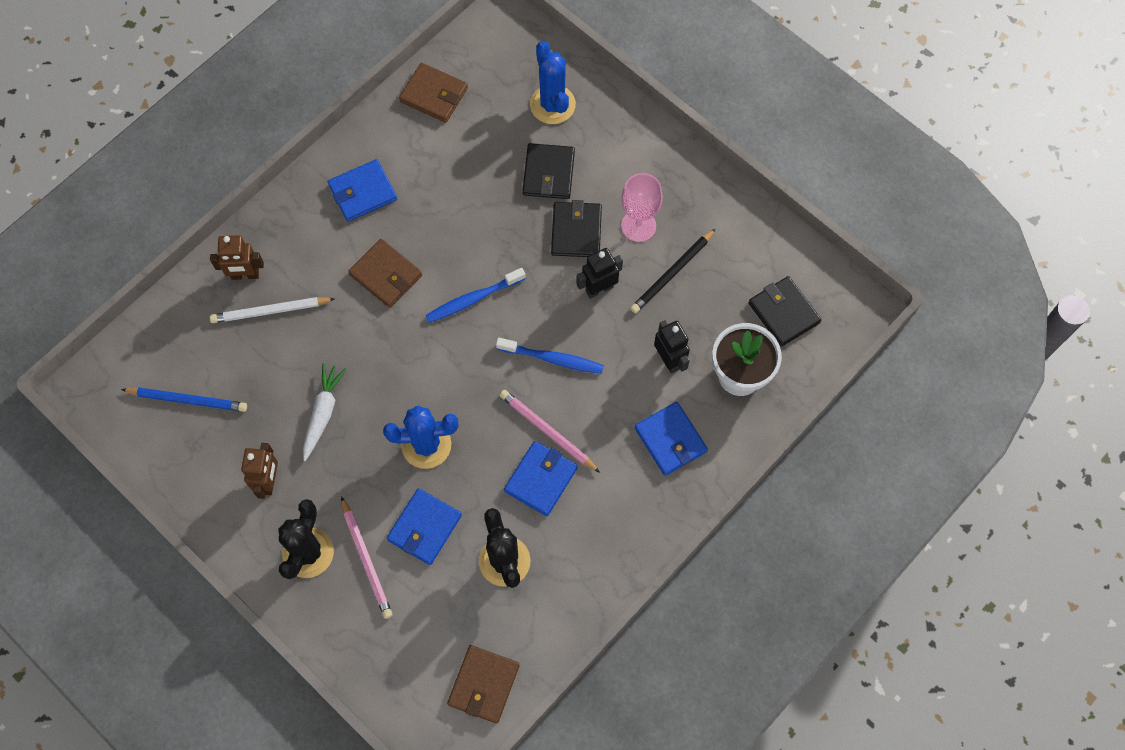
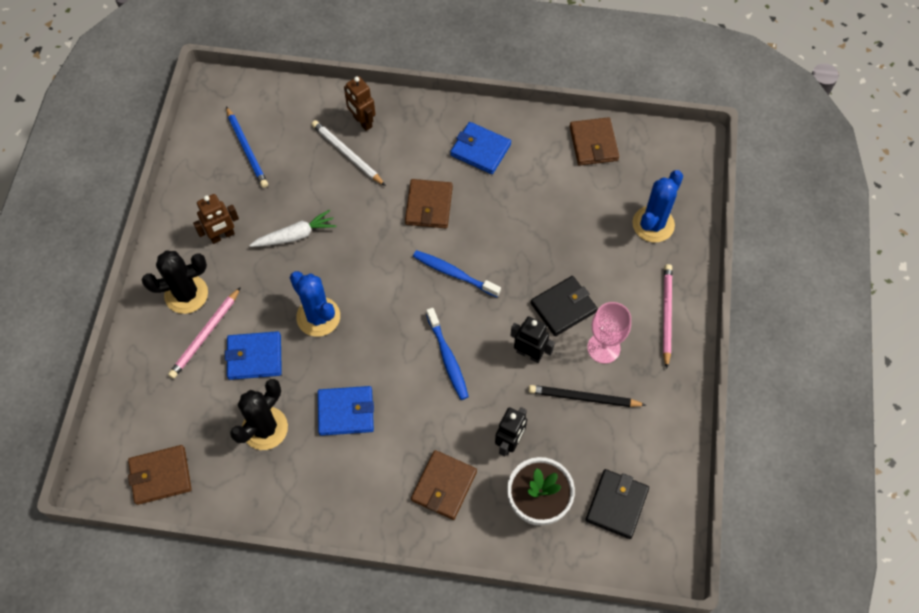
camera: 55 degrees right, 5 degrees down
pink pencil [499,390,600,473] -> pink pencil moved to [663,264,672,369]
black wallet [522,143,575,199] -> none
blue wallet [634,402,708,476] -> brown wallet [411,450,477,520]

